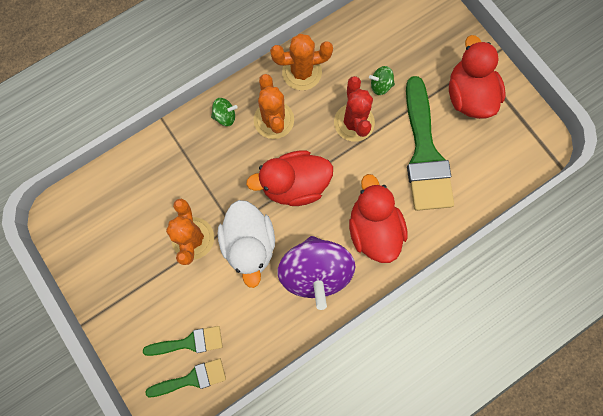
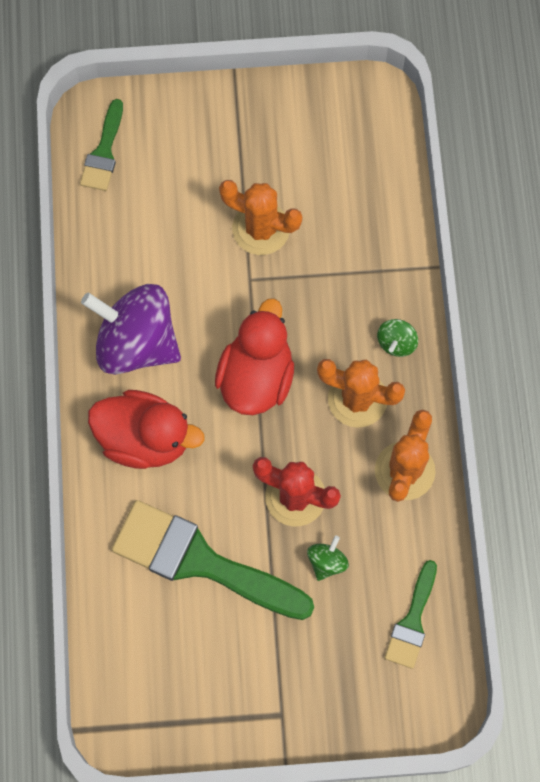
camera: 120 degrees right, 5 degrees down
green brush [143,326,223,356] -> green brush moved to [385,560,437,669]
white duck [218,200,275,288] -> none
red duck [449,35,506,119] -> none

